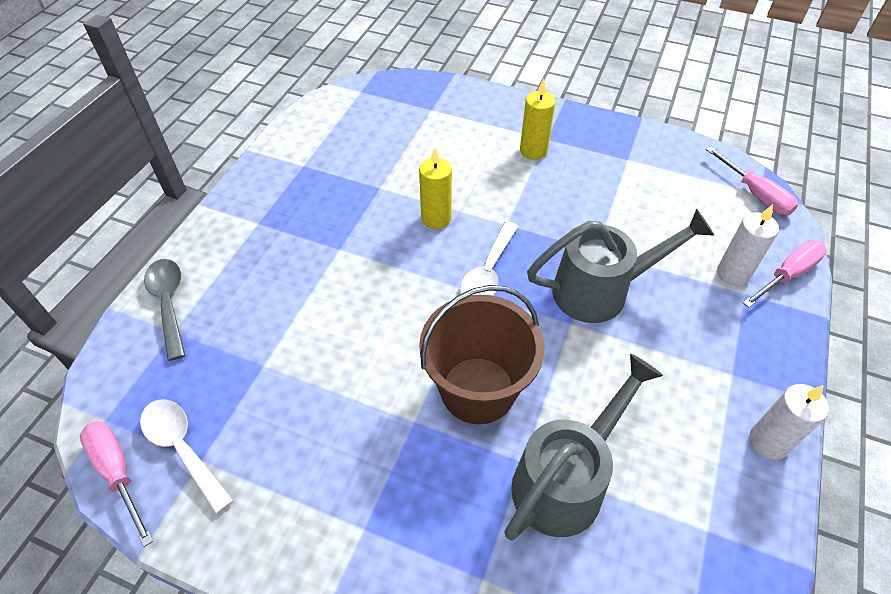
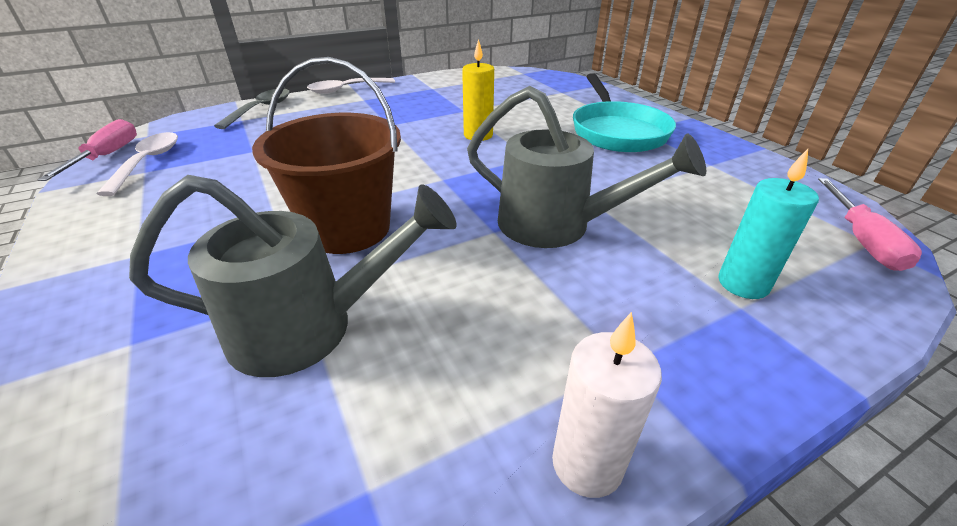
camera: 40 degrees right, 15 degrees down
white spoon [460,221,518,296] -> white spoon moved to [307,78,395,94]
yellow candle [520,79,556,160] -> turquoise pan [573,73,676,152]
white candle [717,204,779,286] -> turquoise candle [718,149,819,299]
pink screwdriver [743,240,827,308] -> none

